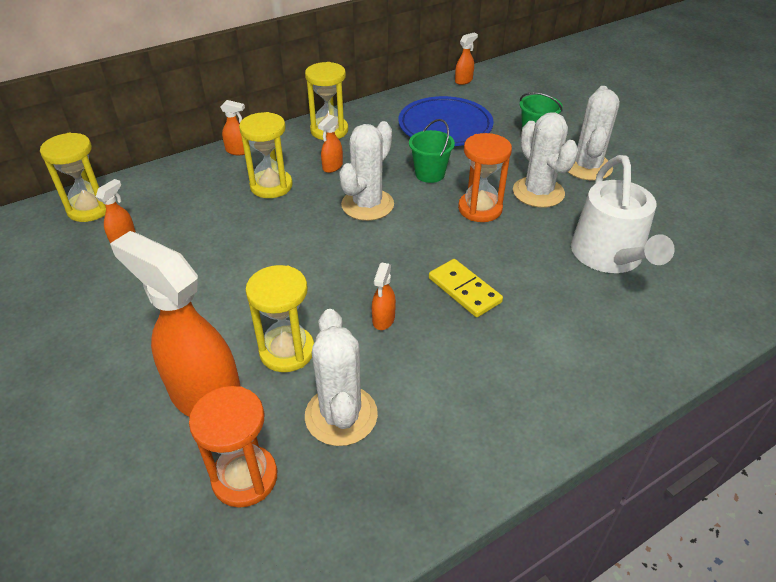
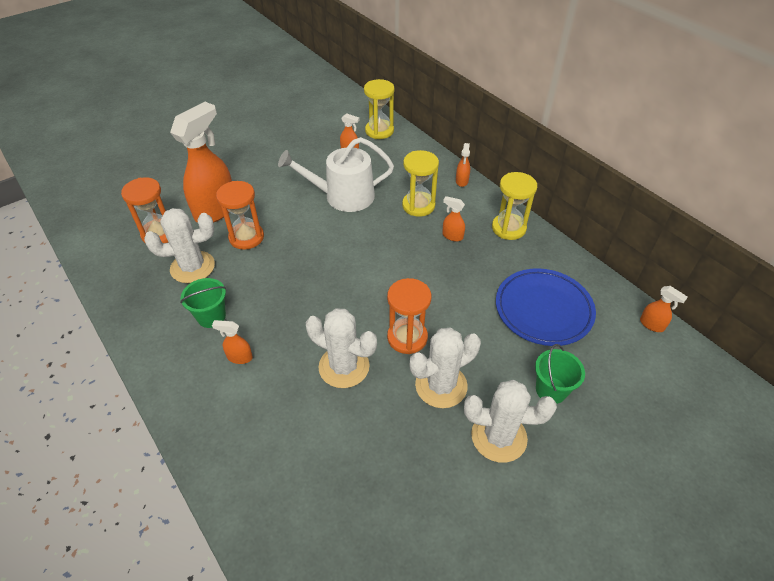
camera: 85 degrees right, 5 degrees up
yellow hourglass [245,265,314,372] -> orange hourglass [216,181,264,250]
white cactus [339,121,394,221] -> white cactus moved to [306,308,377,388]
orange spray bottle [372,262,396,330] -> orange spray bottle moved to [212,320,253,364]
green bucket [409,119,455,183] -> green bucket moved to [180,278,226,328]
yellow domino [429,259,503,317] -> none
white watering can [571,155,675,273] -> white watering can moved to [278,137,394,212]

